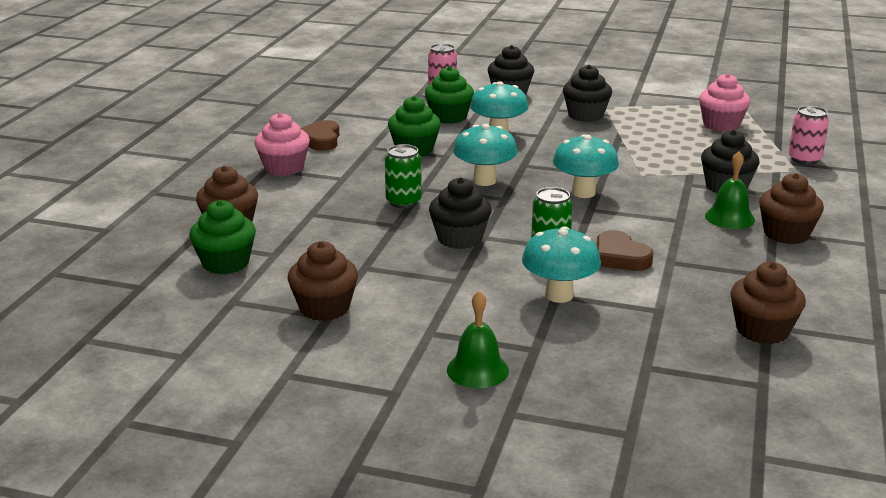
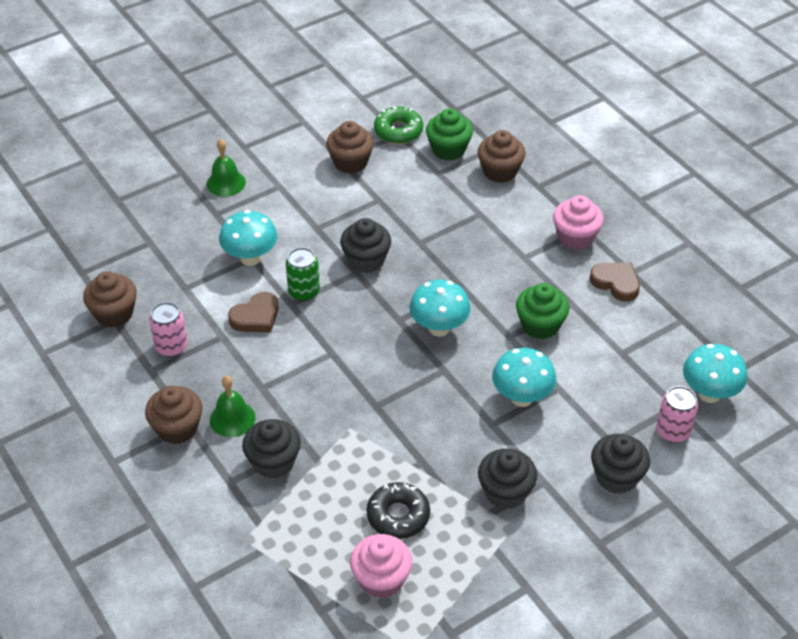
camera: 130 degrees right, 20 degrees up
green can [385,144,422,208] -> none
green cupcake [425,66,474,124] -> none
turquoise mushroom [553,134,619,198] -> turquoise mushroom moved to [683,344,748,403]
brown heart [597,230,653,271] -> brown heart turned 135 degrees clockwise [228,292,279,333]
pink can [788,106,829,165] -> pink can moved to [149,302,188,357]
none -> black donut [366,482,430,539]
none -> green donut [374,106,423,144]

